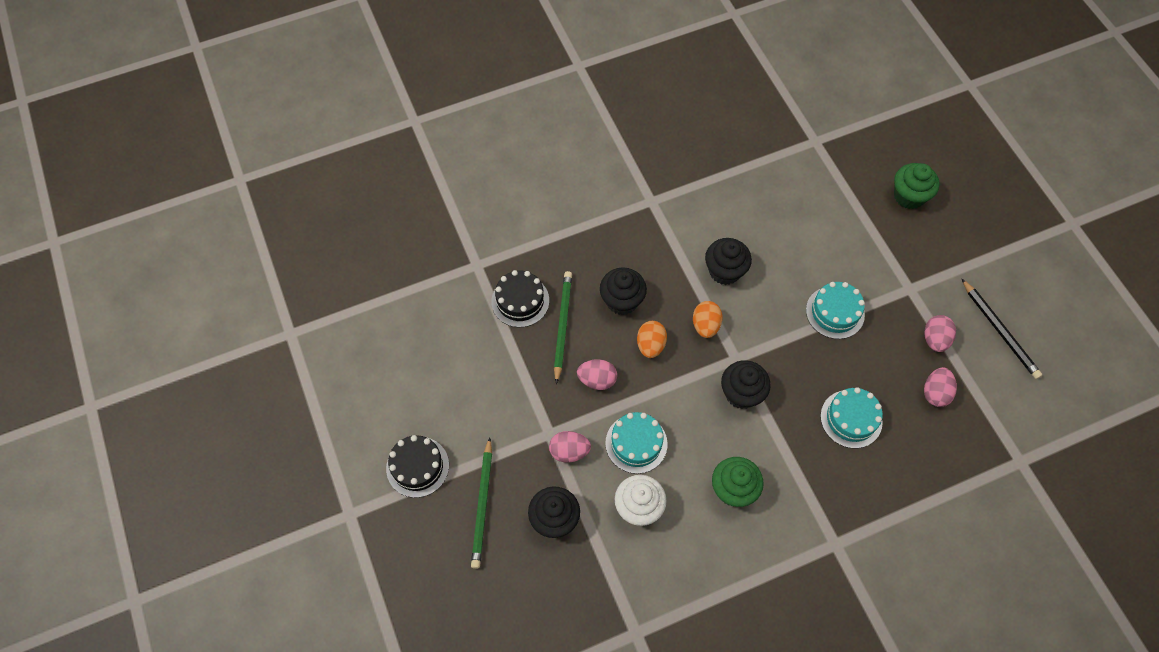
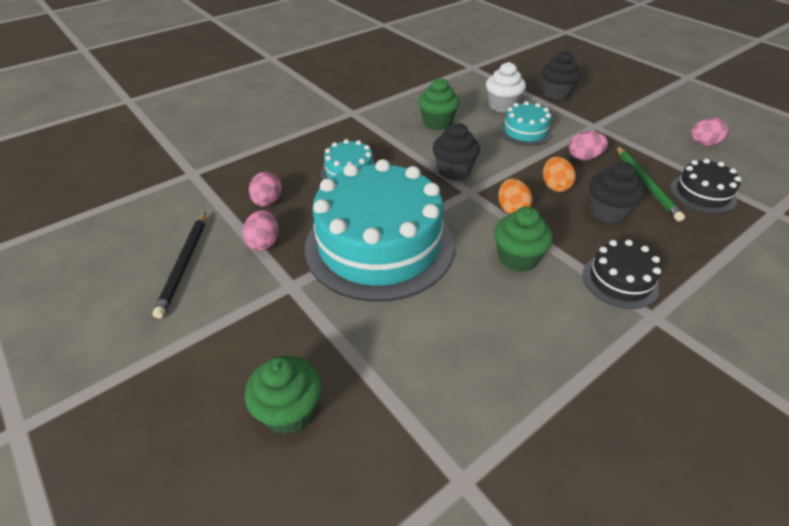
camera: 165 degrees right, 20 degrees down
black cake [386,435,449,498] -> black cake moved to [583,240,662,309]
green pencil [471,437,492,569] -> none
pink egg [549,431,591,463] -> pink egg moved to [691,118,728,146]
black cupcake [705,238,752,285] -> green cupcake [494,206,553,272]
turquoise cake [806,282,865,339] -> turquoise cake [304,159,454,302], size x2.18
black pencil [962,279,1042,379] -> black pencil turned 135 degrees counterclockwise [153,212,206,319]

